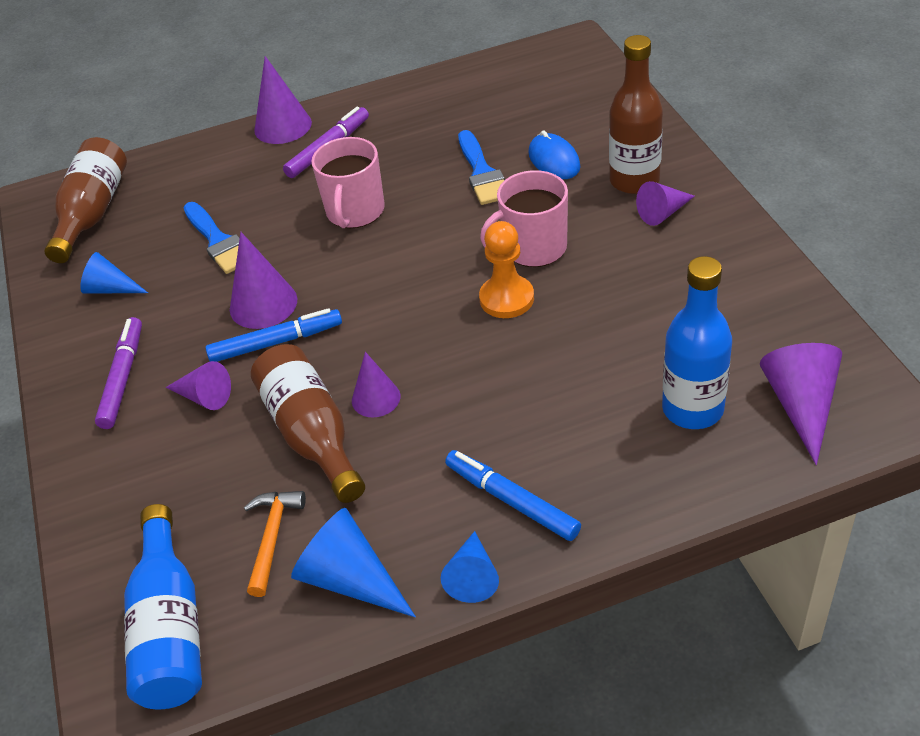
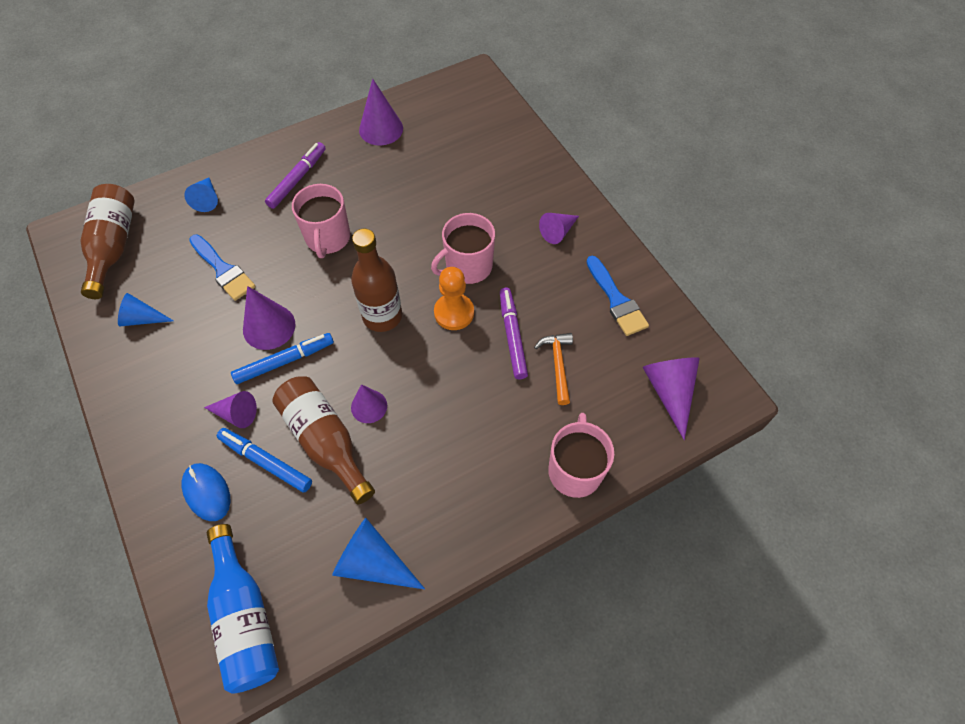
camera: 15 degrees left, 15 degrees up
purple marker [95,317,142,429] -> purple marker moved to [500,288,528,379]
orange hammer [244,491,306,597] -> orange hammer moved to [534,333,573,405]
purple cone [254,56,312,144] -> purple cone moved to [359,79,403,146]
blue cone [441,531,499,603] -> blue cone moved to [184,178,218,212]
blue marker [445,450,581,541] -> blue marker moved to [217,428,312,492]
blue brush [458,130,505,205] -> blue brush moved to [587,256,649,336]
blue mouse [528,130,581,179] -> blue mouse moved to [182,463,230,521]
brown bottle [609,35,663,194] -> brown bottle moved to [351,229,402,332]
blue bottle [662,256,732,429] -> none
none -> pink mug [548,413,614,498]

